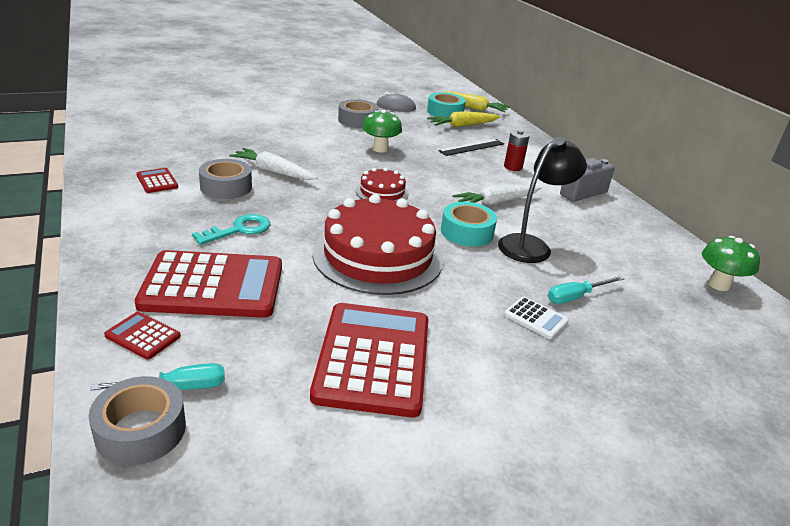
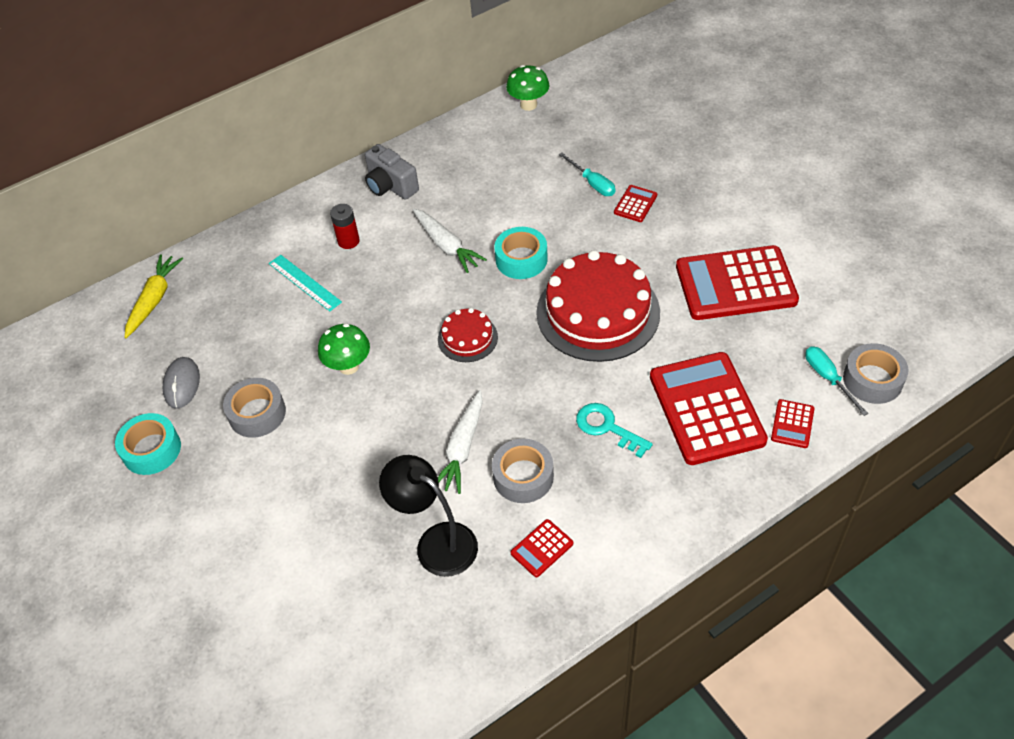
camera: 95 degrees left, 20 degrees up
turquoise tape [427,92,465,118] -> turquoise tape moved to [115,413,181,475]
yellow carrot [427,111,500,127] -> none
black ruler [438,139,504,156] -> turquoise ruler [269,255,342,311]
black lamp [498,137,587,263] -> black lamp moved to [379,455,478,577]
white calculator [504,296,569,339] -> red calculator [614,185,657,222]

